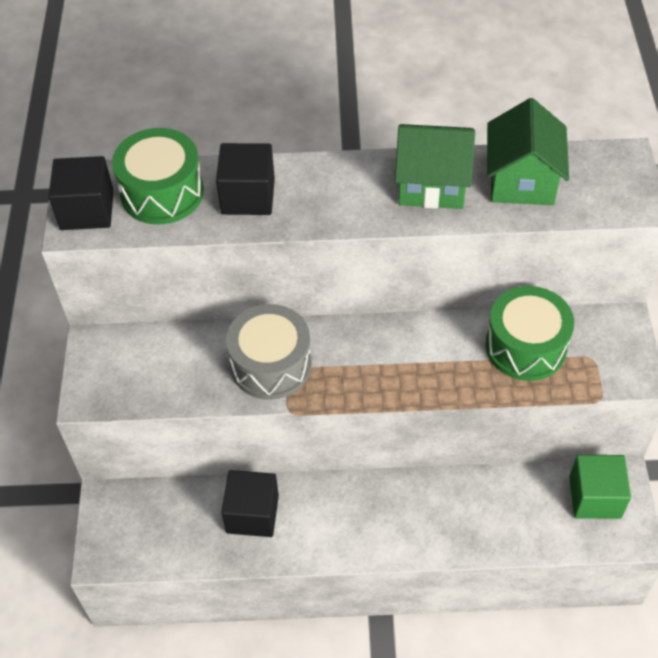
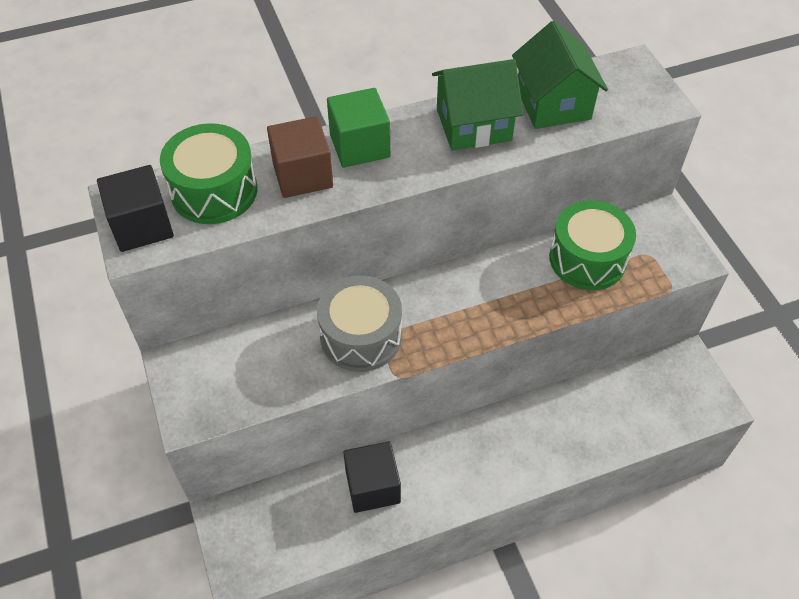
camera: 20 degrees left, 0 degrees up
black cube [216,143,275,215] -> brown cube [267,116,333,198]
green cube [569,455,631,519] -> green cube moved to [327,88,390,168]

